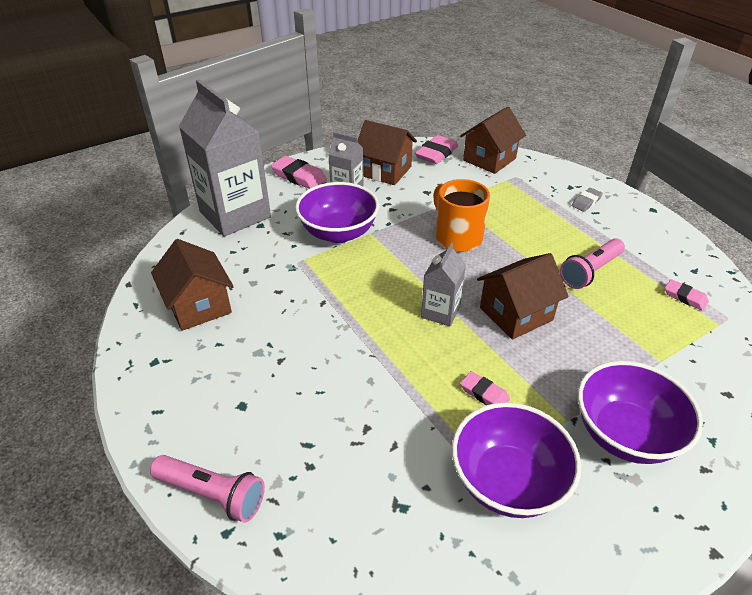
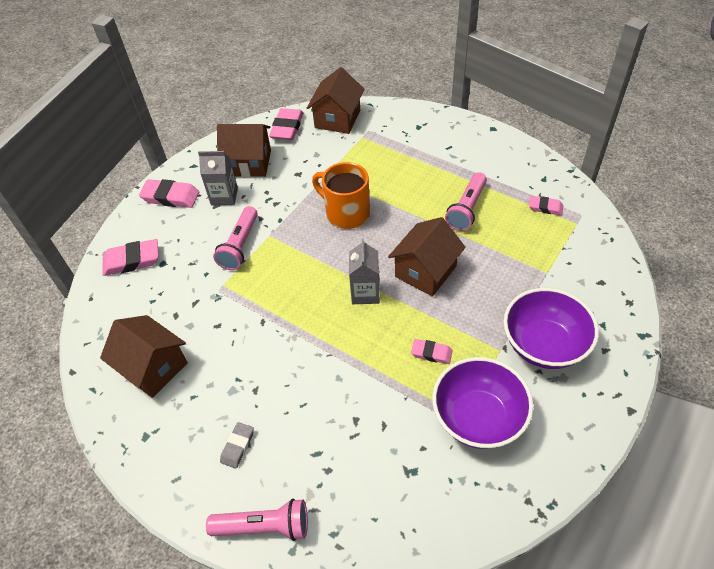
camera: 20 degrees left, 10 degrees up
grey carton [179,79,271,237] -> pink eraser [102,239,158,276]
purple bowl [295,182,379,243] -> pink flashlight [213,206,258,270]
grey eraser [572,188,603,212] -> grey eraser moved to [220,422,254,469]

